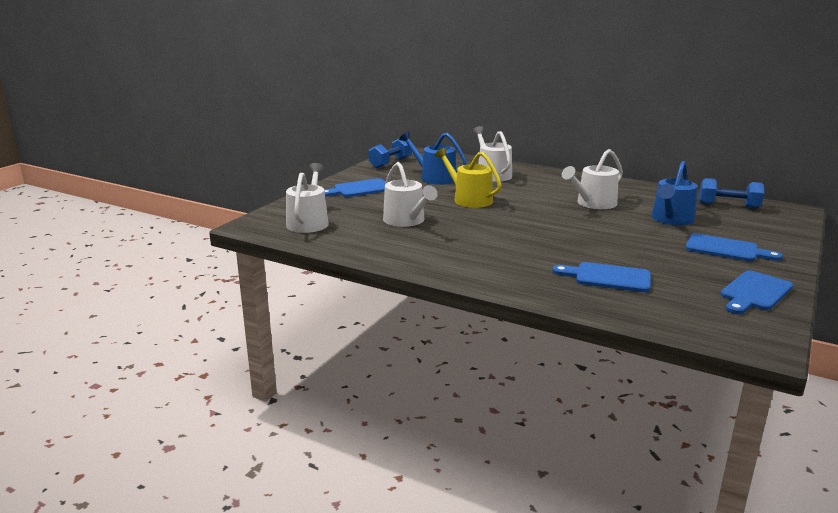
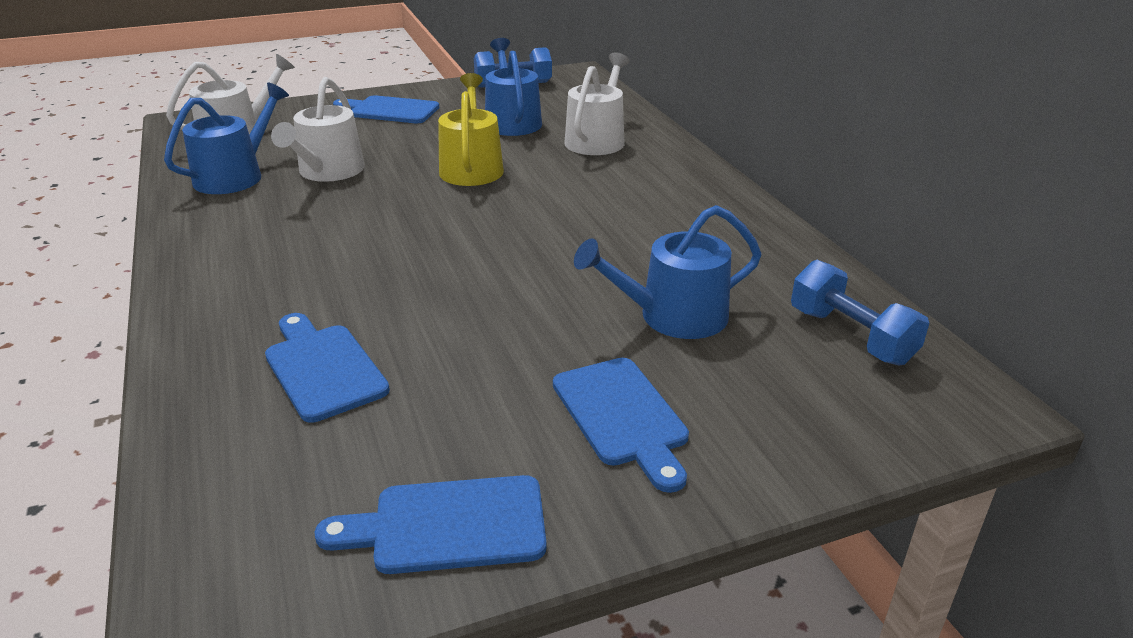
camera: 40 degrees right, 10 degrees up
white watering can [562,149,623,209] -> none
none -> blue watering can [164,83,289,194]

